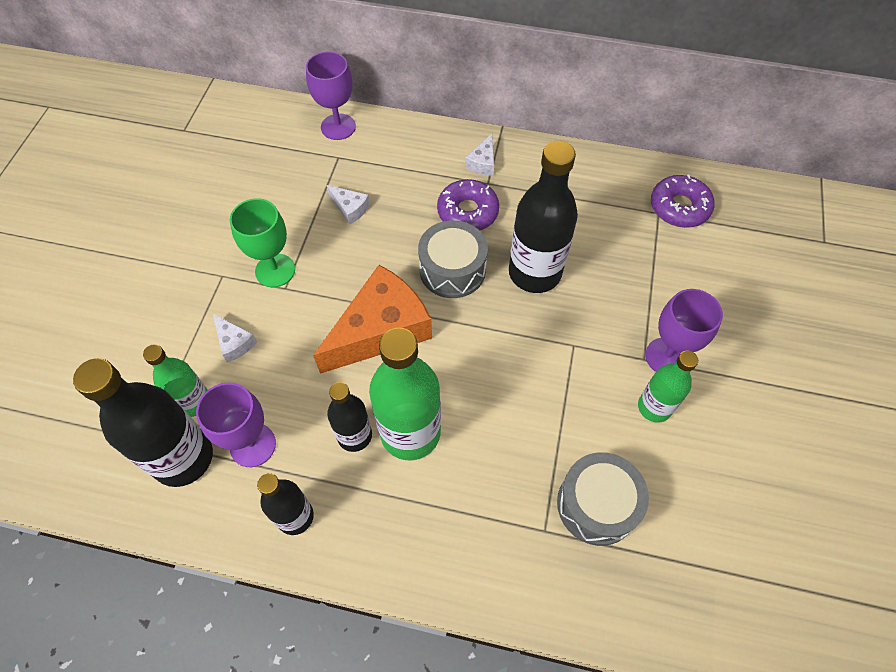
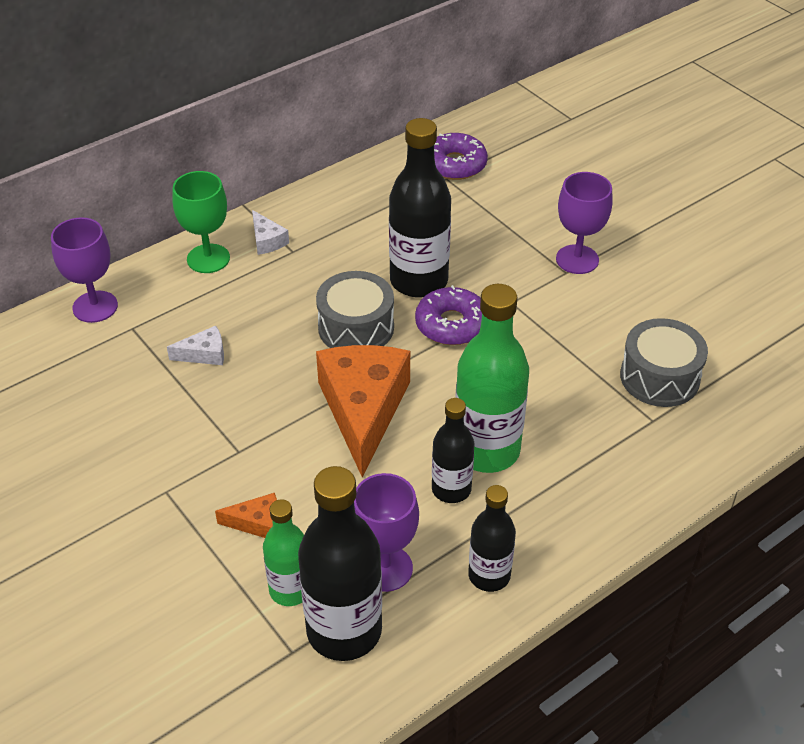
camera: 50 degrees left, 15 degrees down
white cheese [213,314,257,363] -> orange cheese [215,493,277,538]
green goblet [230,198,295,287] -> green goblet moved to [172,171,230,273]
purple donut [437,179,499,230] -> purple donut moved to [415,285,482,345]
green bottle [638,351,698,422] -> none

